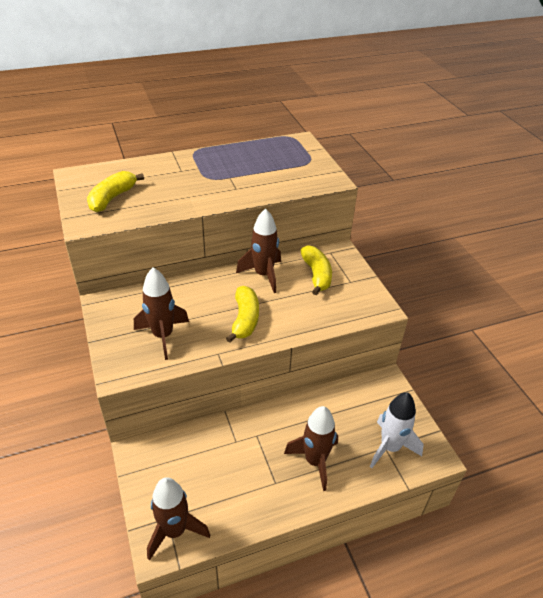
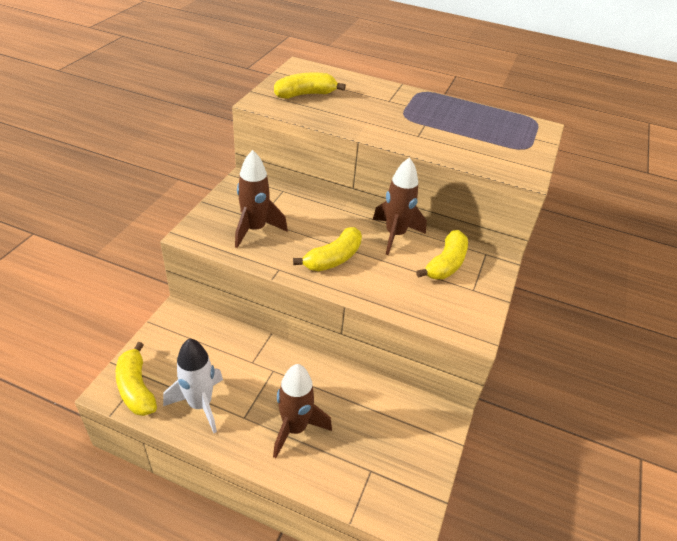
camera: 40 degrees right, 0 degrees up
brown rocket [147,477,210,561] -> yellow banana [116,342,157,416]
white rocket [370,392,424,468] -> white rocket moved to [163,338,223,433]

